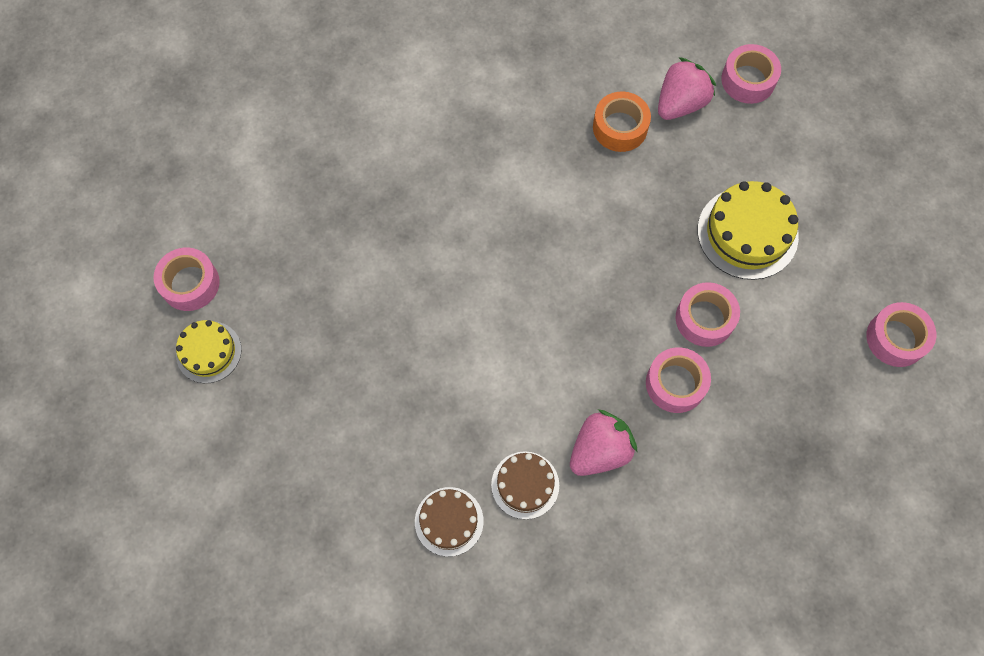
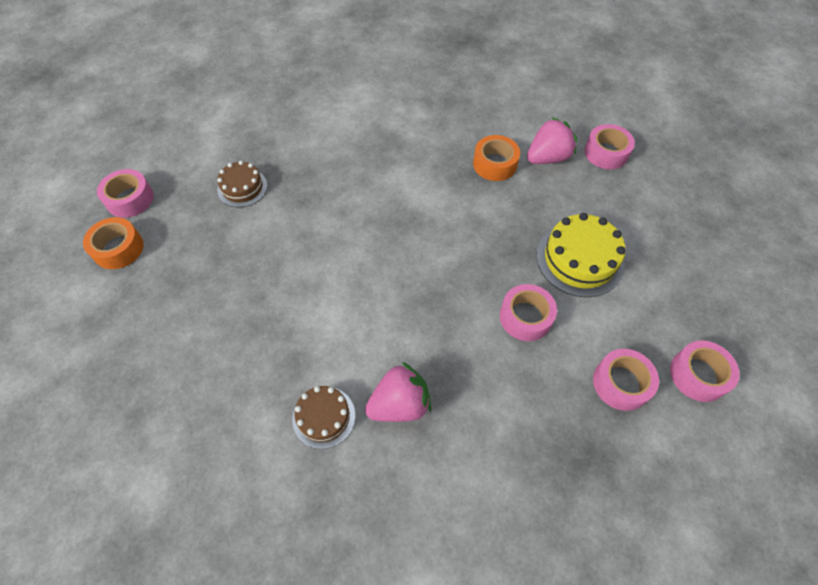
camera: 15 degrees right, 10 degrees down
yellow cake [176,320,241,383] -> orange tape [83,217,144,269]
brown cake [415,487,484,557] -> brown cake moved to [217,161,267,207]
pink tape [646,347,711,413] -> pink tape moved to [593,349,659,411]

